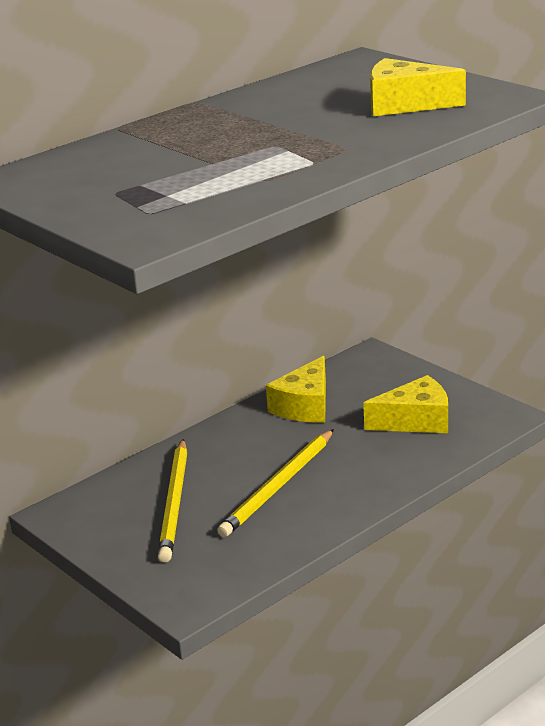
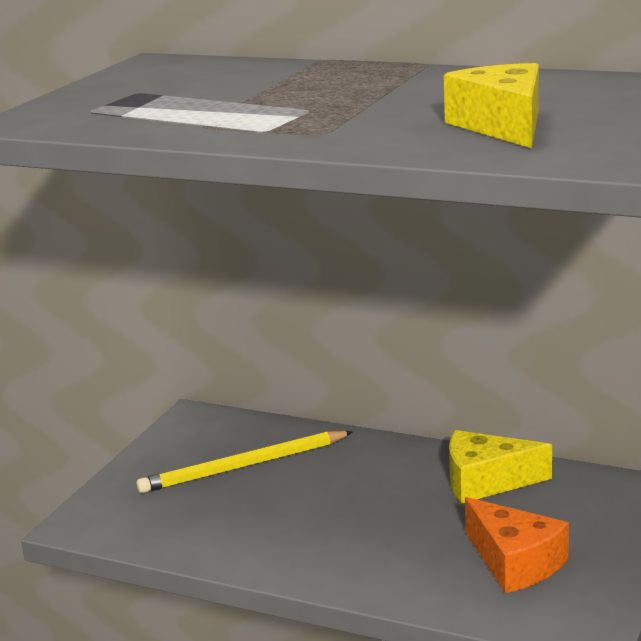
camera: 65 degrees right, 5 degrees down
yellow pencil [217,429,334,537] -> none
yellow cheese [363,375,448,433] -> orange cheese [465,497,569,593]

